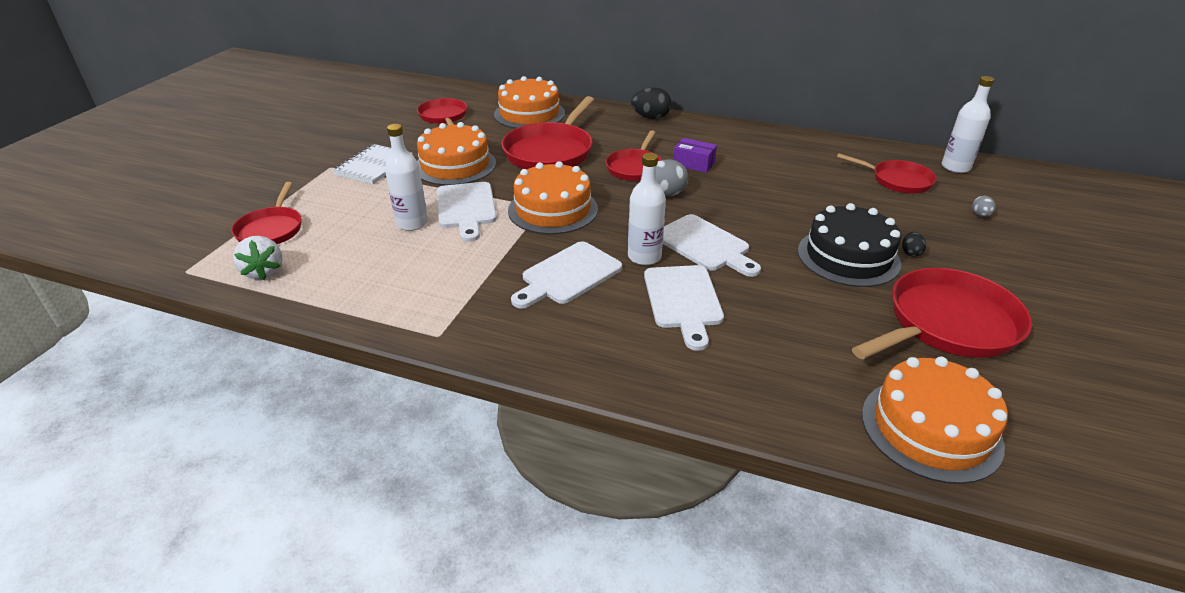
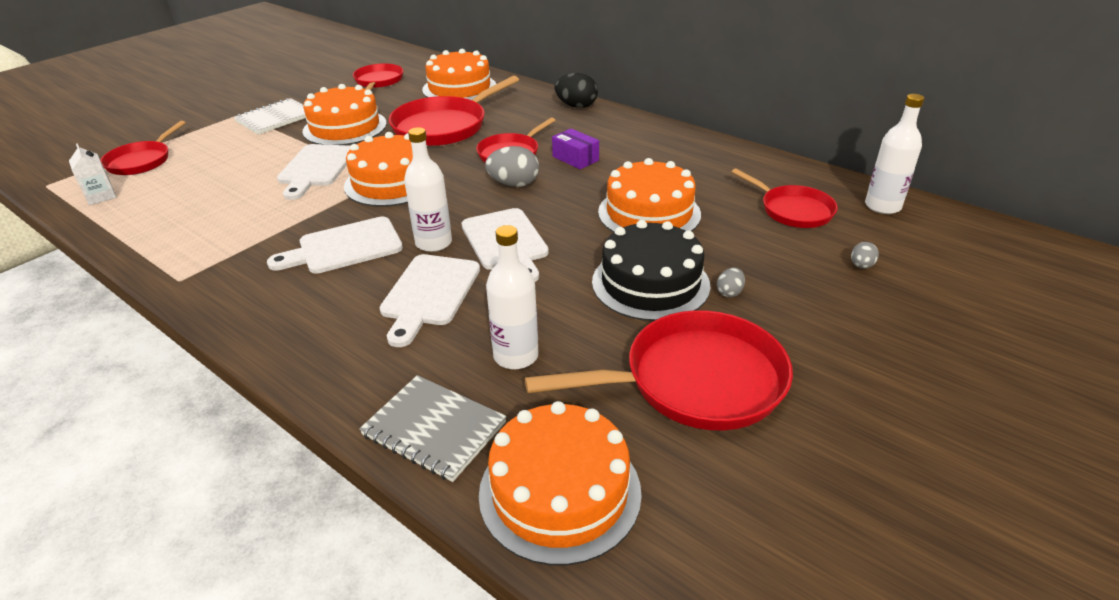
camera: 20 degrees right, 0 degrees up
white strawberry [233,236,283,280] -> white carton [69,143,117,205]
white bottle [385,124,428,231] -> white bottle moved to [486,225,539,369]
black egg [902,232,926,257] -> grey egg [717,267,745,298]
none -> grey notebook [359,375,507,482]
none -> orange cake [598,158,701,233]

